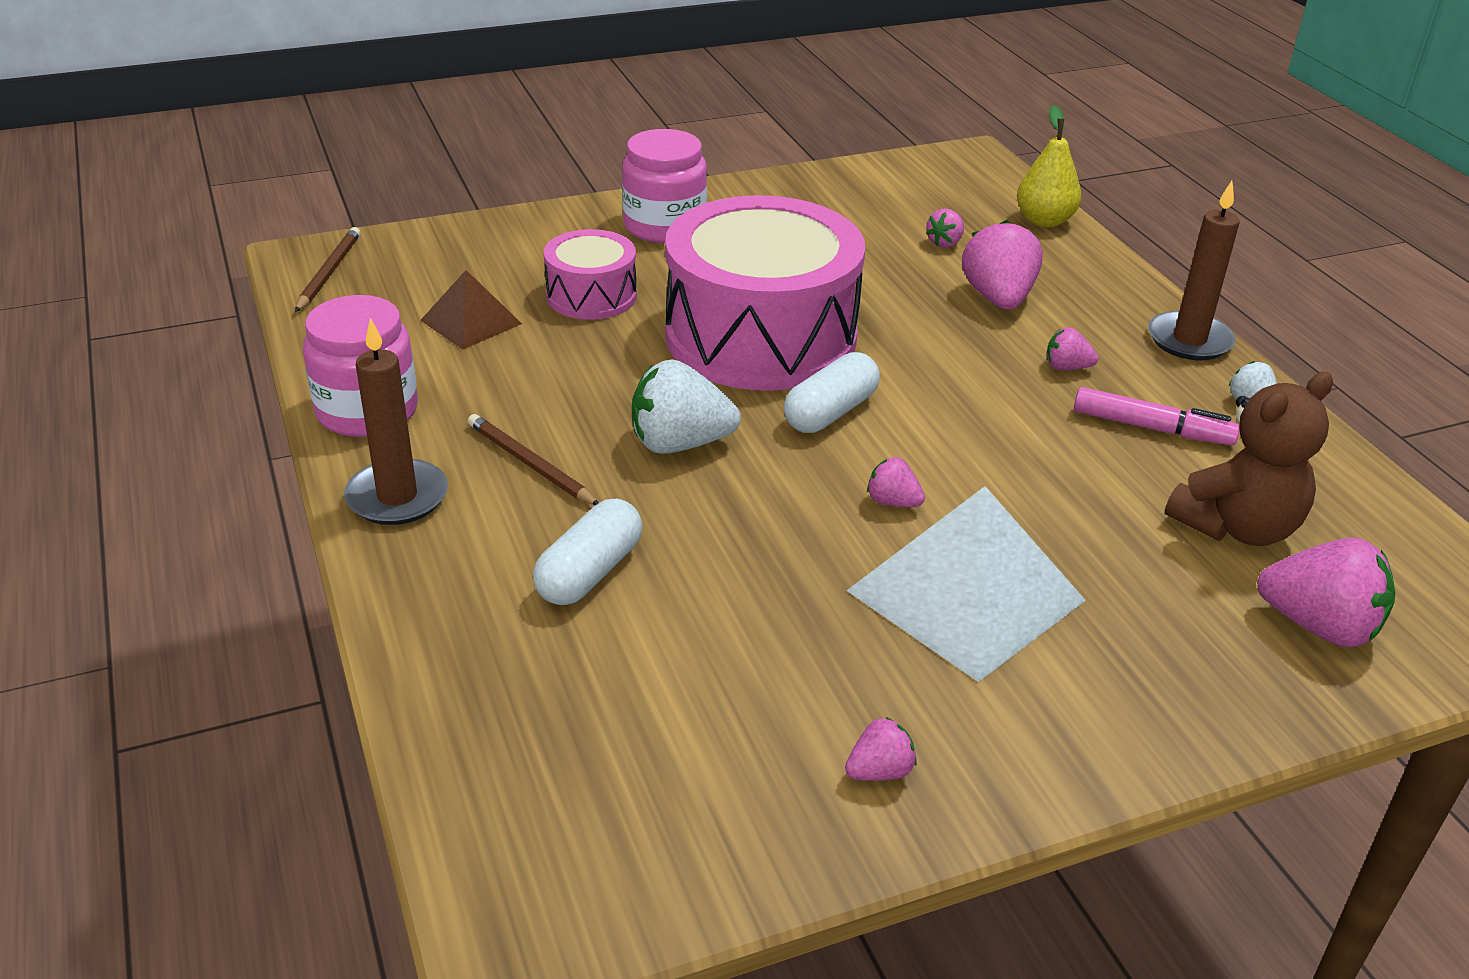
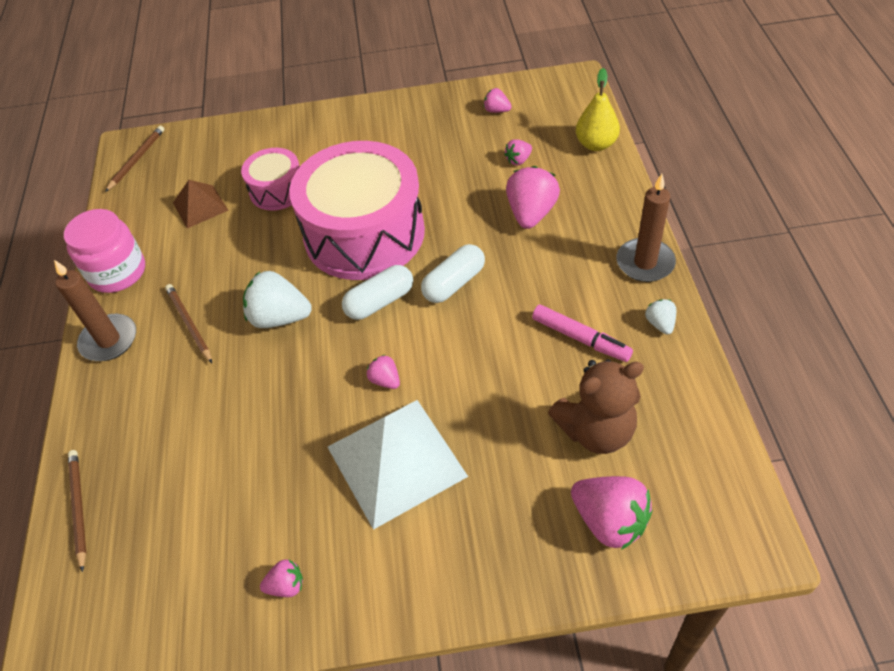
camera: 20 degrees right, 15 degrees up
white capsule [533,499,642,605] -> white capsule moved to [421,244,485,303]
pink jar [622,129,707,243] -> none
pink strawberry [1046,327,1098,370] -> pink strawberry moved to [484,88,512,113]
none -> brown pencil [68,450,86,572]

